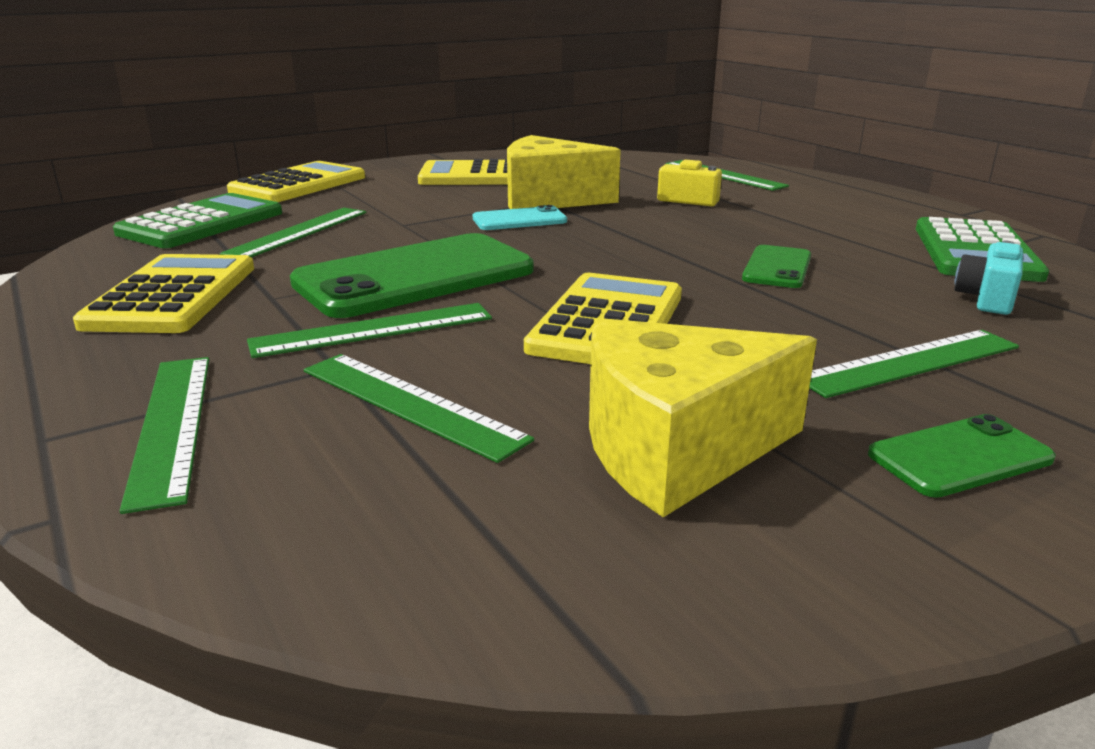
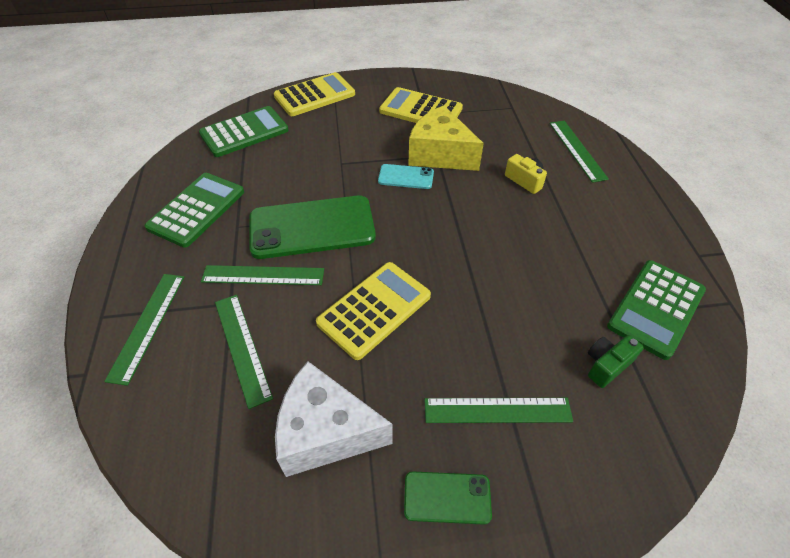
camera: 25 degrees right, 25 degrees up
yellow calculator [73,254,254,333] -> green calculator [145,173,244,248]
green ruler [220,208,366,257] -> none
yellow cheese [589,318,817,517] -> white cheese [275,361,393,477]
green phone [742,245,811,288] -> none
turquoise camera [954,241,1023,315] -> green camera [588,335,644,388]

